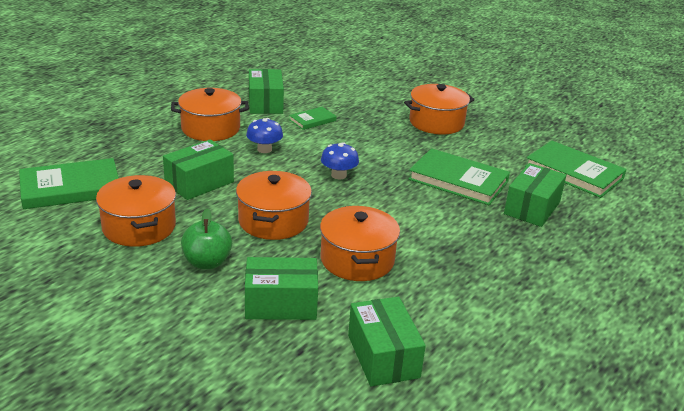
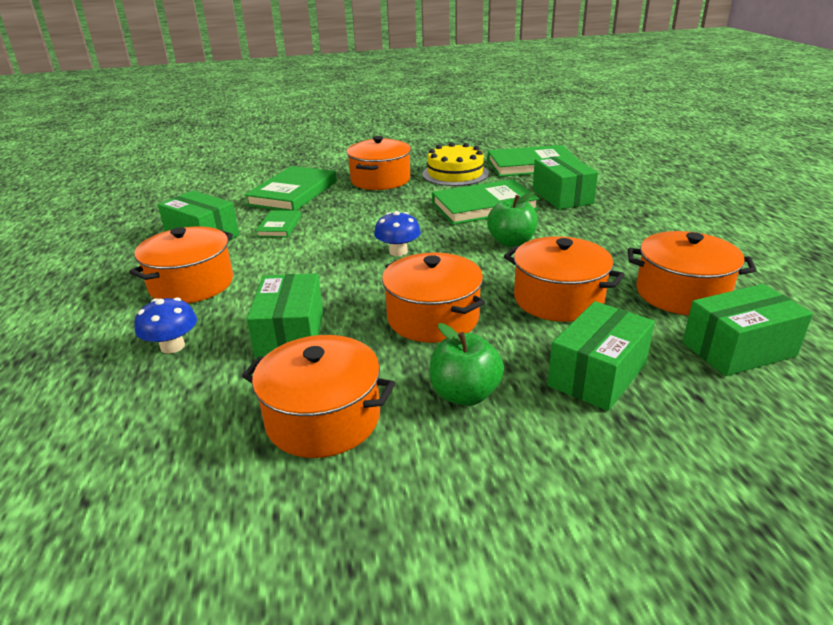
camera: 45 degrees left, 0 degrees up
green book [19,158,119,209] -> green book moved to [245,166,337,211]
blue mushroom [246,118,283,153] -> blue mushroom moved to [135,298,197,354]
green box [348,297,426,387] -> green box turned 45 degrees counterclockwise [683,284,813,376]
none -> yellow cake [422,142,489,186]
none -> green apple [487,192,538,247]
none -> orange pot [628,231,756,315]

